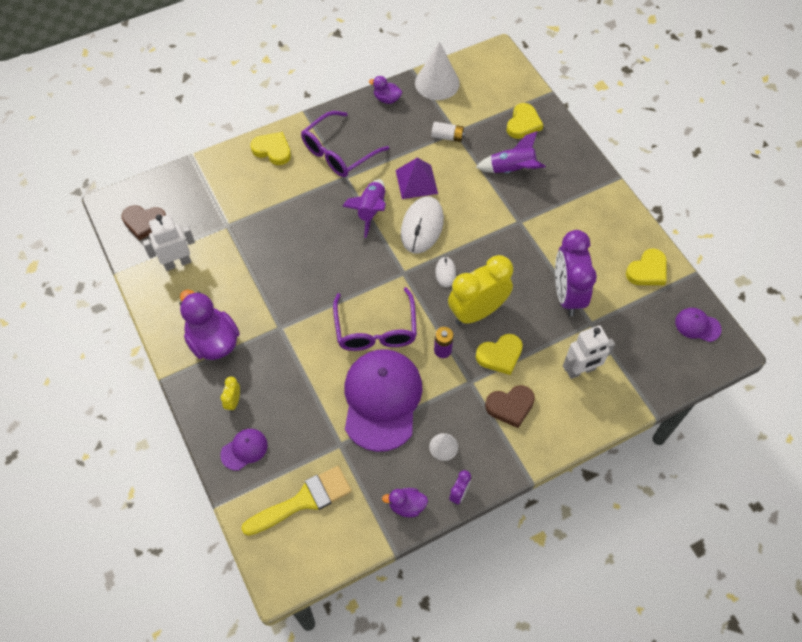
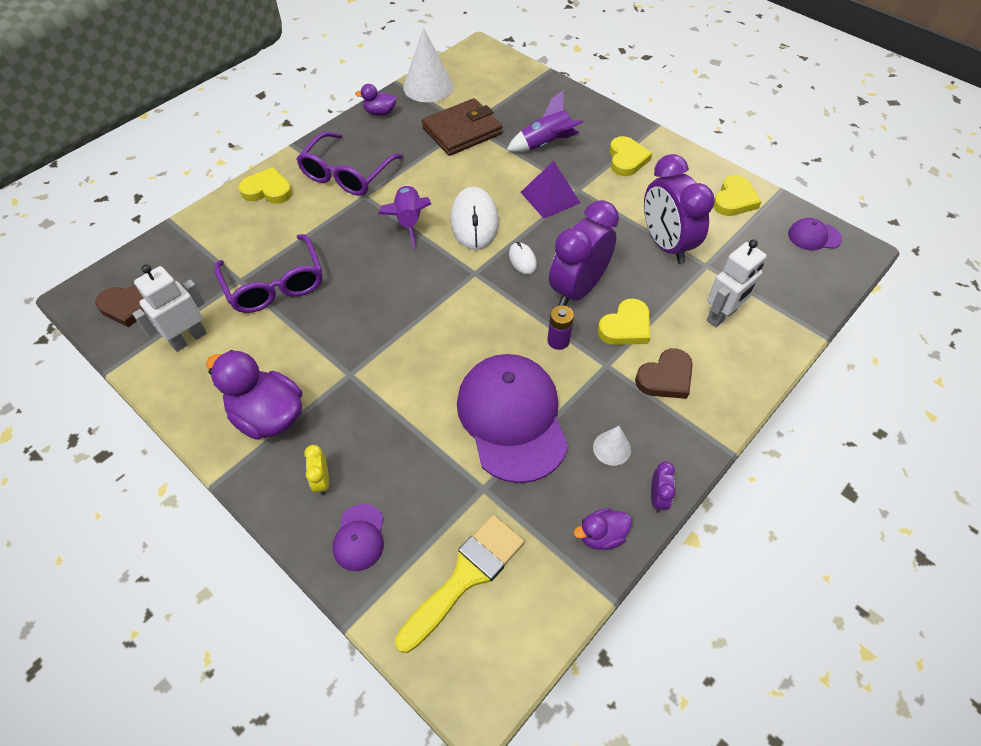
camera: 20 degrees left, 5 degrees down
purple cap [220,429,268,471] -> purple cap turned 150 degrees clockwise [333,504,384,571]
purple glasses [333,287,417,351] -> purple glasses moved to [214,234,322,313]
purple pyramid [396,158,438,199] -> purple pyramid moved to [520,161,580,219]
white battery [431,122,465,142] -> brown wallet [422,98,503,156]
yellow clock [448,255,513,325] -> purple clock [549,200,619,306]
yellow heart [506,103,543,139] -> yellow heart moved to [609,136,652,176]

